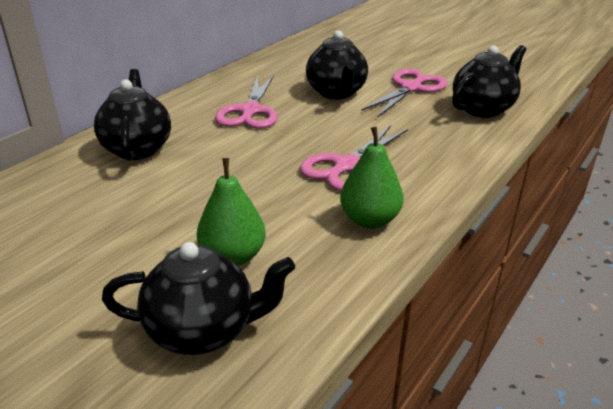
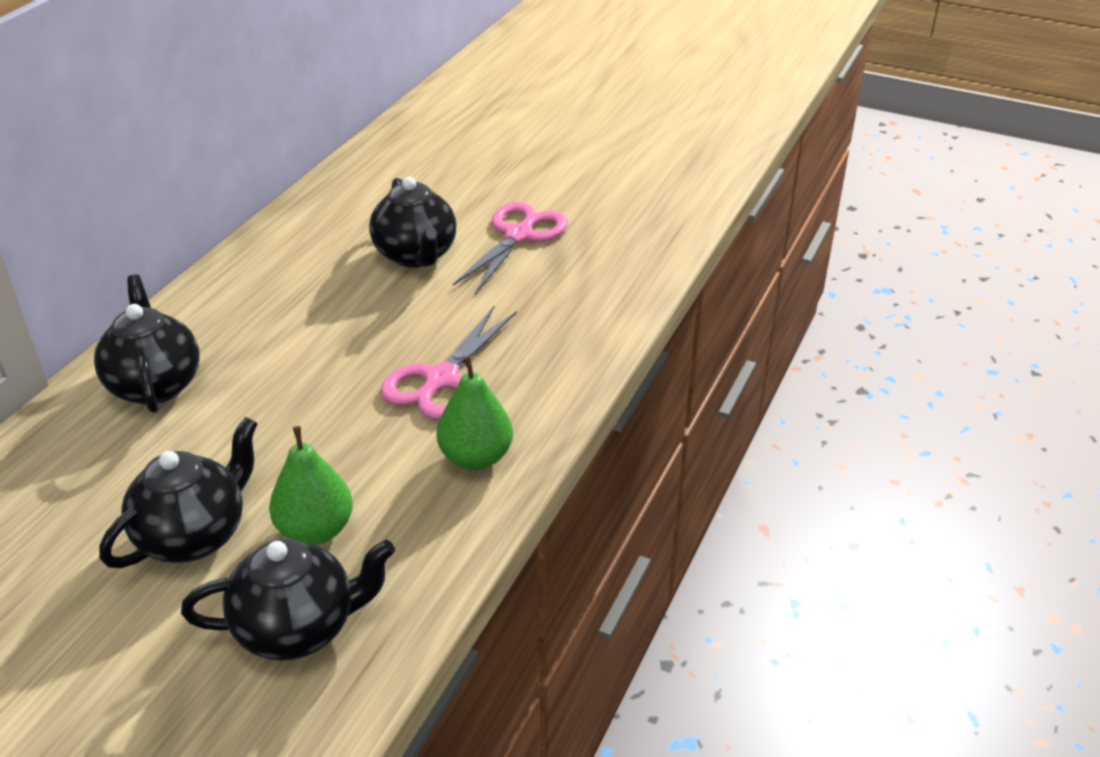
camera: 10 degrees left, 5 degrees up
pink scissors [215,75,277,129] -> none
black teapot [452,45,526,118] -> black teapot moved to [99,417,258,568]

